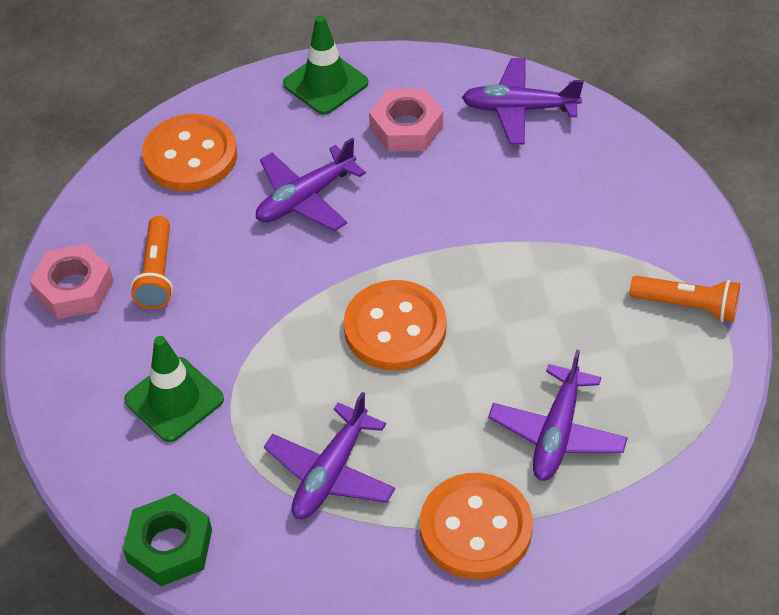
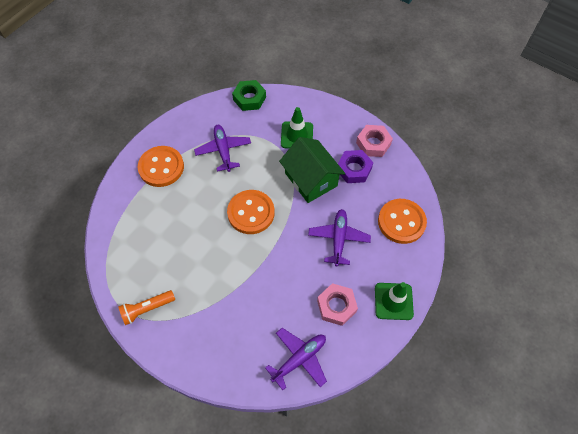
camera: 135 degrees right, 10 degrees up
orange flashlight [131,216,173,309] -> purple nut [338,150,374,183]
purple plane [488,349,628,481] -> none
none -> green house [279,137,345,203]

